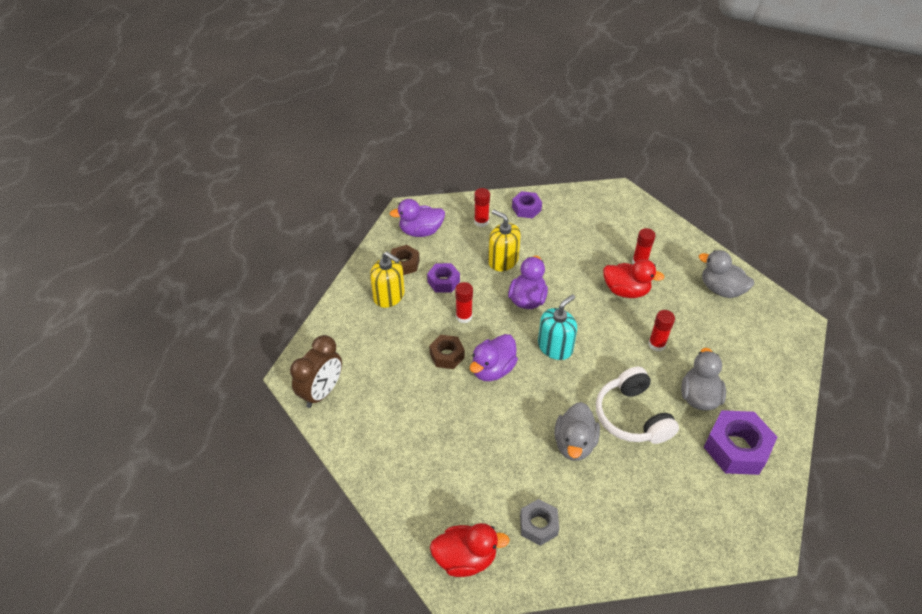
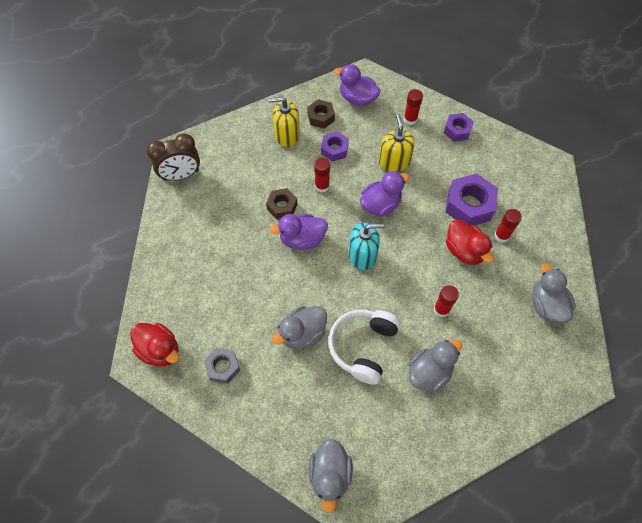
camera: 40 degrees right, 15 degrees up
yellow soap dispenser [370,252,405,308] -> yellow soap dispenser turned 105 degrees clockwise [268,97,300,147]
purple nut [704,410,777,475] -> purple nut moved to [445,173,498,226]
none -> grey duck [309,439,353,513]

